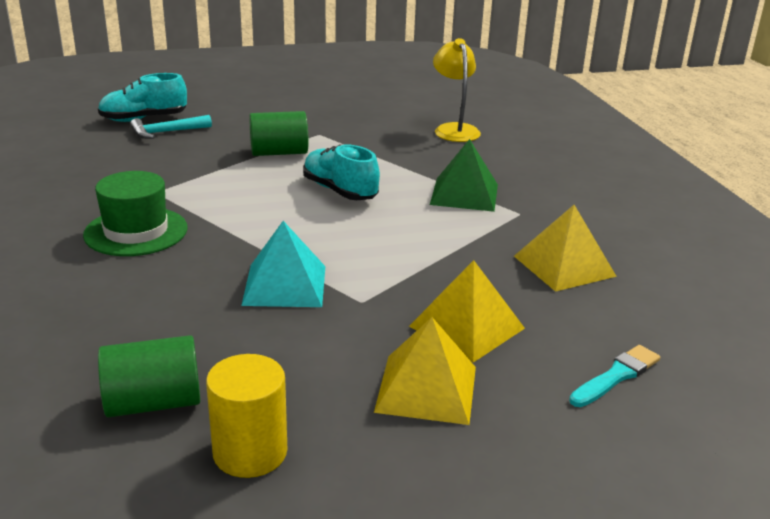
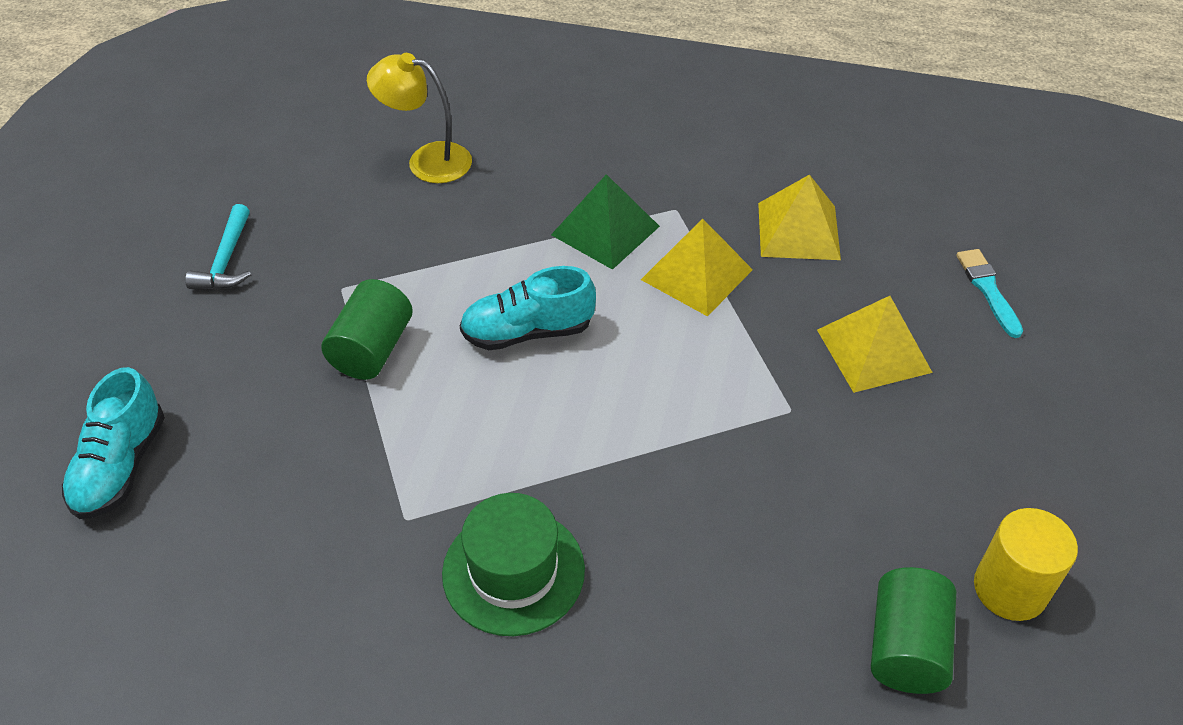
camera: 60 degrees left, 20 degrees up
turquoise hammer [130,115,212,139] -> turquoise hammer moved to [185,204,251,289]
turquoise pyramid [241,221,326,307] -> none
yellow pyramid [374,317,476,425] -> yellow pyramid moved to [641,218,753,317]

